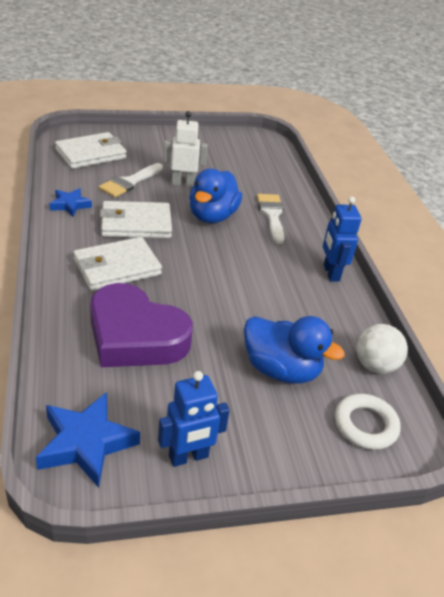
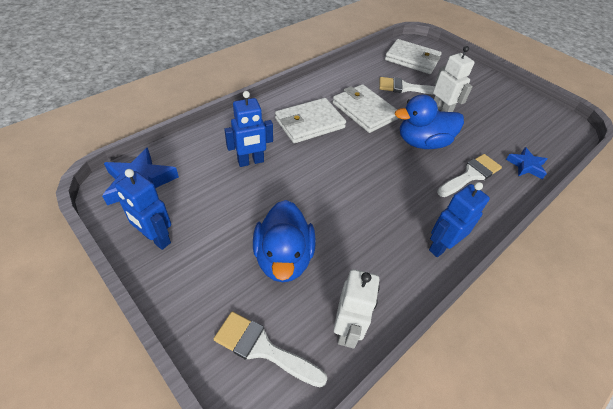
camera: 60 degrees right, 10 degrees up
blue star [50,188,92,217] -> blue star moved to [506,147,547,179]
white wallet [73,237,162,291] -> white wallet turned 60 degrees counterclockwise [275,98,346,143]
purple heart [90,283,193,367] -> blue robot [224,91,273,167]
white ring [335,394,401,450] -> white brush [214,311,327,388]
white ball [356,324,408,374] -> white robot [334,269,380,349]

